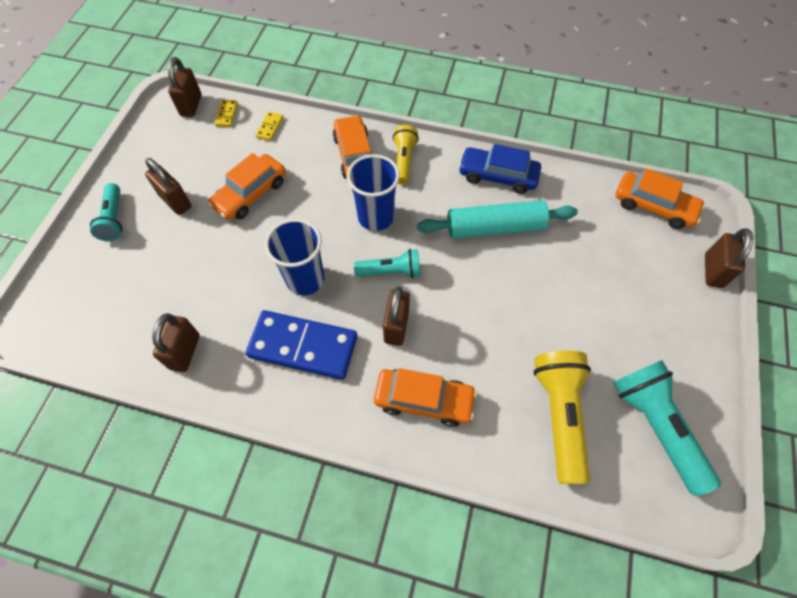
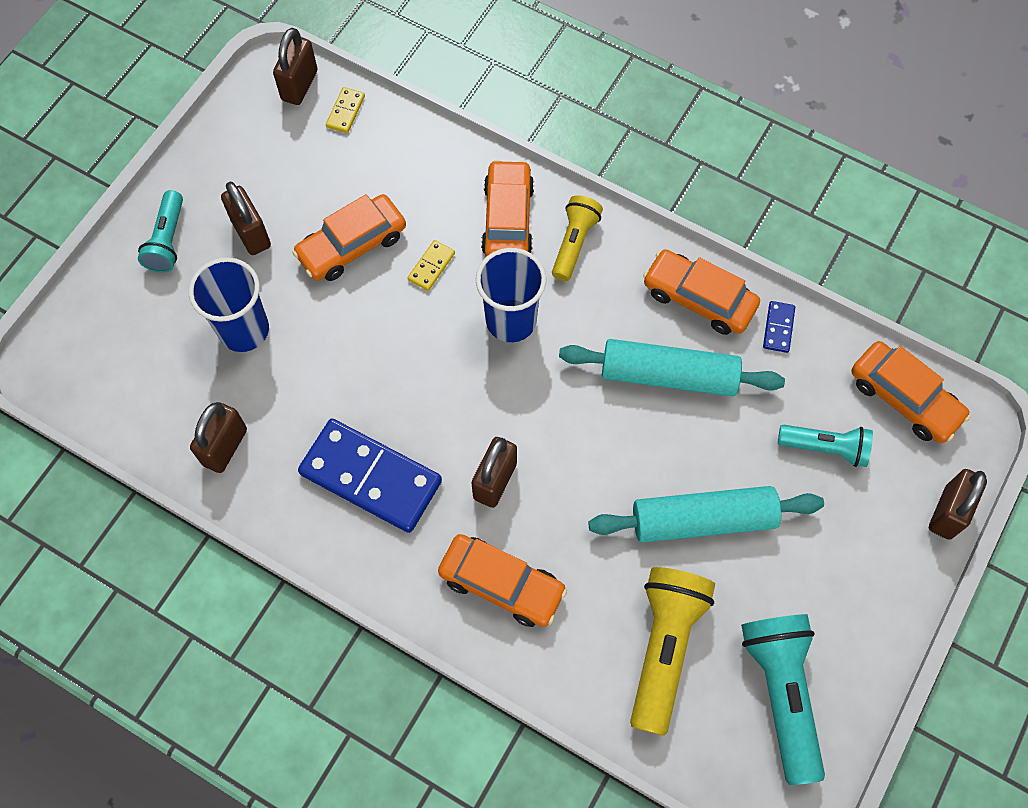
camera: 15 degrees right, 5 degrees up
yellow domino [255,112,284,141] -> yellow domino moved to [408,240,455,291]
blue cup [265,219,324,296] -> blue cup moved to [189,258,269,352]
turquoise flashlight [354,249,420,278] -> turquoise flashlight moved to [778,425,873,467]
blue car [458,144,541,194] -> orange car [643,249,760,335]
none -> turquoise rolling pin [588,486,824,543]
none -> blue domino [763,301,795,353]

